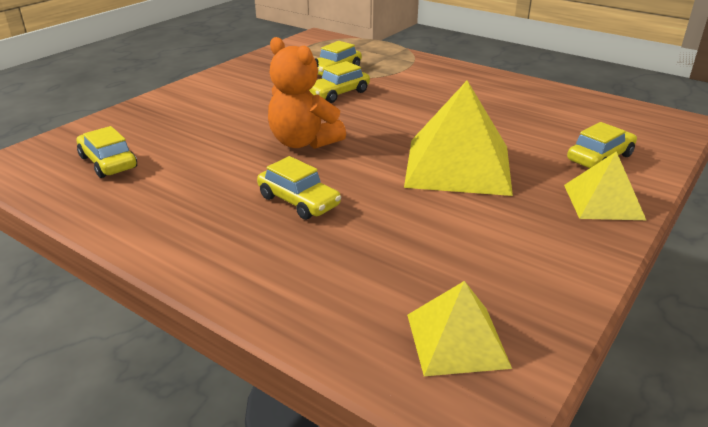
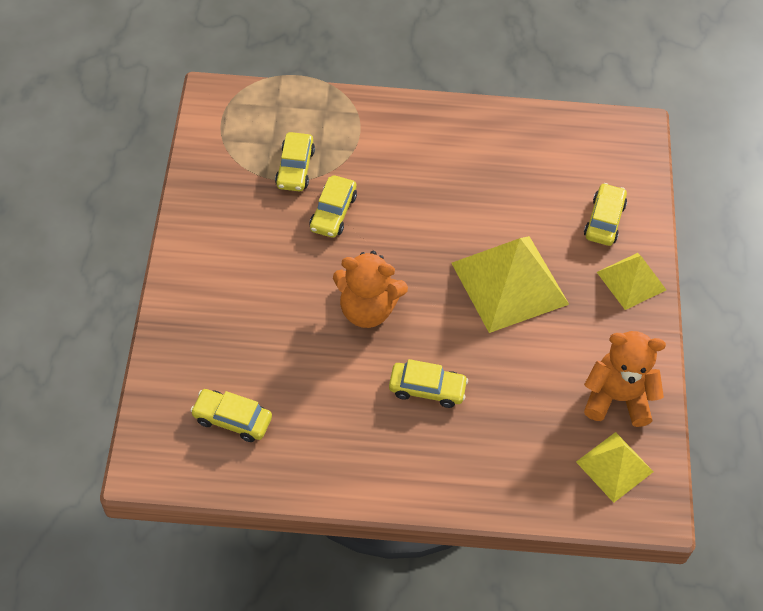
camera: 35 degrees left, 25 degrees up
none -> orange teddy bear [584,331,666,427]

